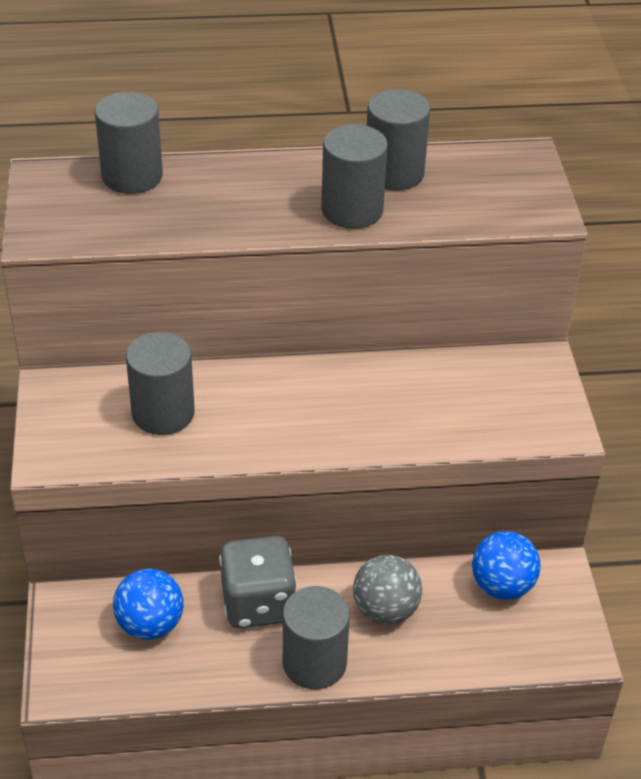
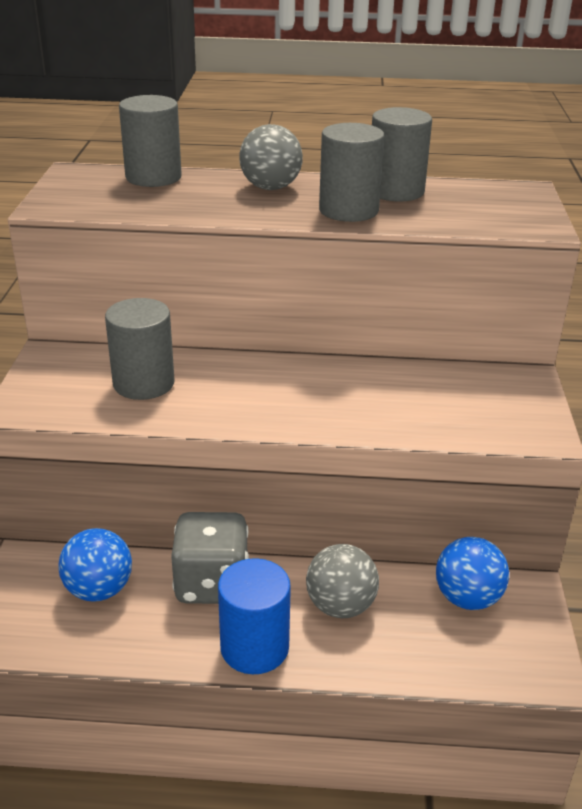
camera: 10 degrees right, 10 degrees down
grey cylinder [283,586,350,689] -> blue cylinder [218,558,291,674]
none -> grey ball [239,124,303,190]

